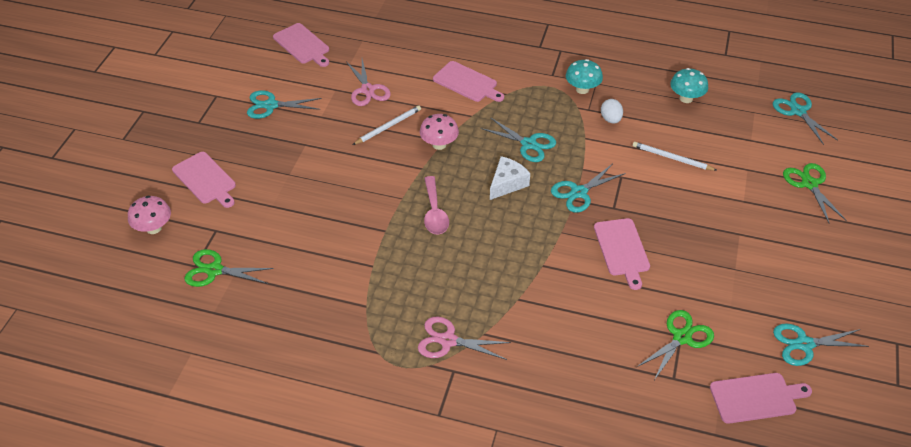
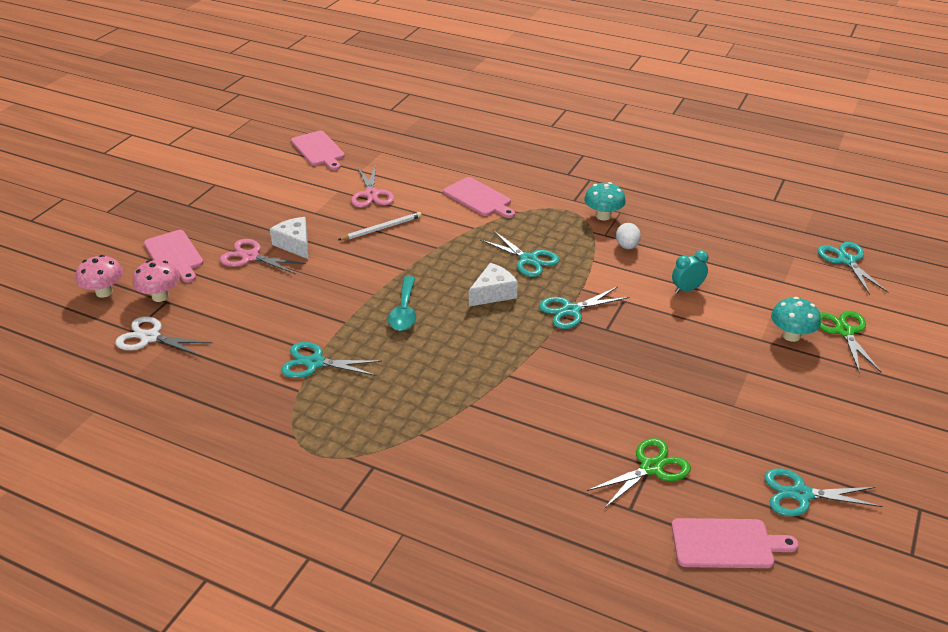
camera: 10 degrees right, 10 degrees down
green scissors [184,249,274,287] -> white scissors [115,316,212,356]
turquoise scissors [247,90,322,119] -> turquoise scissors moved to [281,342,382,378]
pink scissors [418,316,511,360] -> pink scissors moved to [220,239,306,274]
pink mushroom [420,114,459,150] -> pink mushroom moved to [133,260,180,302]
pink spoon [424,176,449,235] -> turquoise spoon [388,276,416,331]
pink cutting board [594,218,650,290] -> none
white pencil [633,142,717,171] -> turquoise clock [672,250,708,293]
turquoise mushroom [670,68,708,103] -> turquoise mushroom moved to [771,297,821,342]
none -> white cheese [270,217,309,259]

